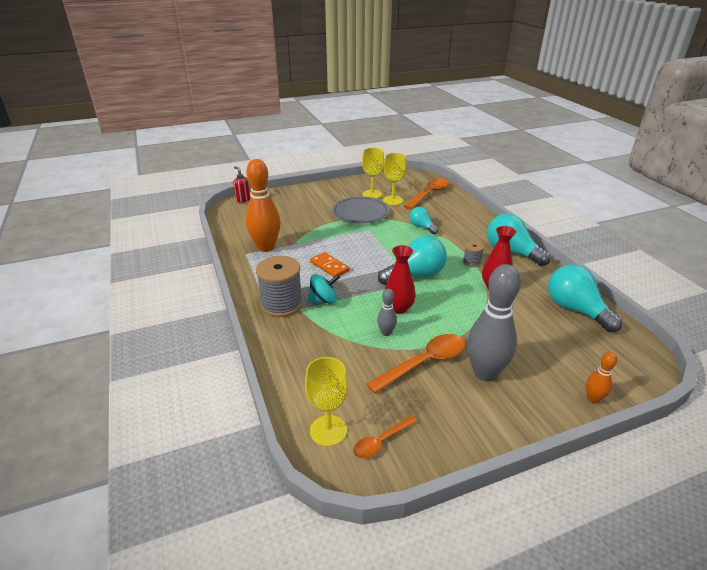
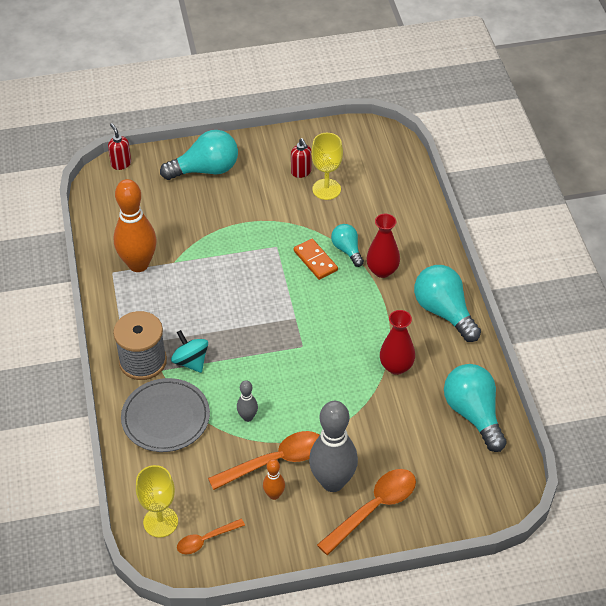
camera: 10 degrees right, 15 degrees up
turquoise spinning top [308,274,340,304] -> turquoise spinning top turned 120 degrees counterclockwise [171,330,208,373]
orange domino [310,252,350,277] -> orange domino moved to [294,239,338,280]
grey plate [332,196,390,223] -> grey plate moved to [121,378,210,452]
yellow goblet [362,148,384,199] -> red soap dispenser [291,138,311,178]
turquoise light bulb [378,236,447,285] -> turquoise light bulb moved to [160,130,238,180]
red vase [385,245,416,314] -> red vase moved to [367,214,400,278]
orange spoon [404,178,449,209] -> orange spoon moved to [317,469,416,555]
grey spool [463,241,484,267] -> none
orange bowling pin [586,352,617,404] -> orange bowling pin moved to [263,459,285,500]

